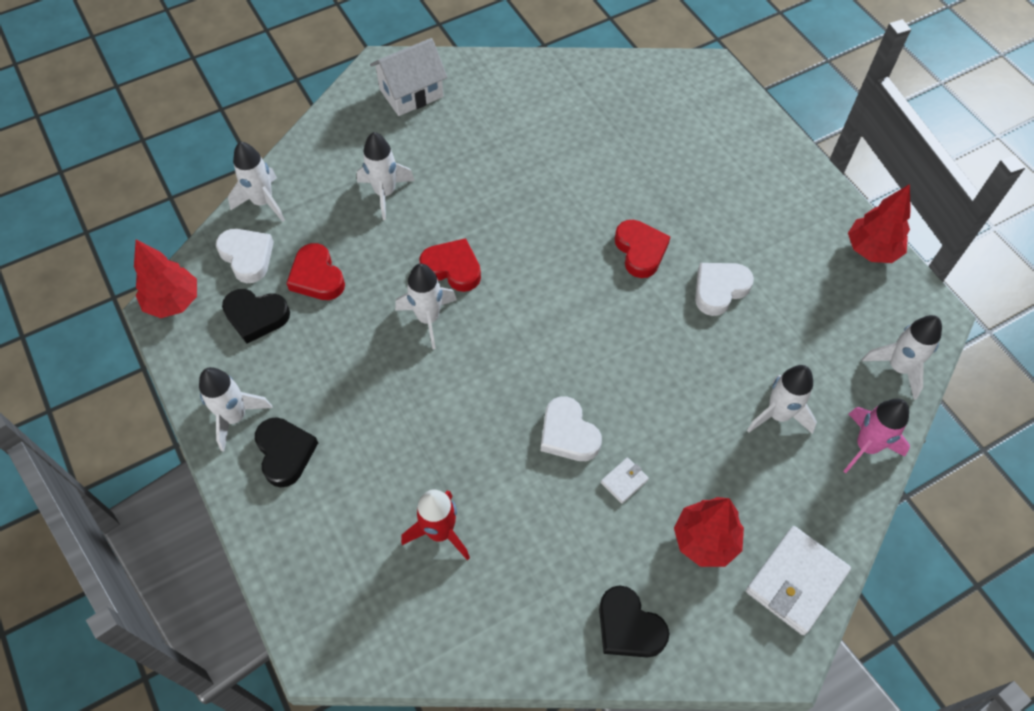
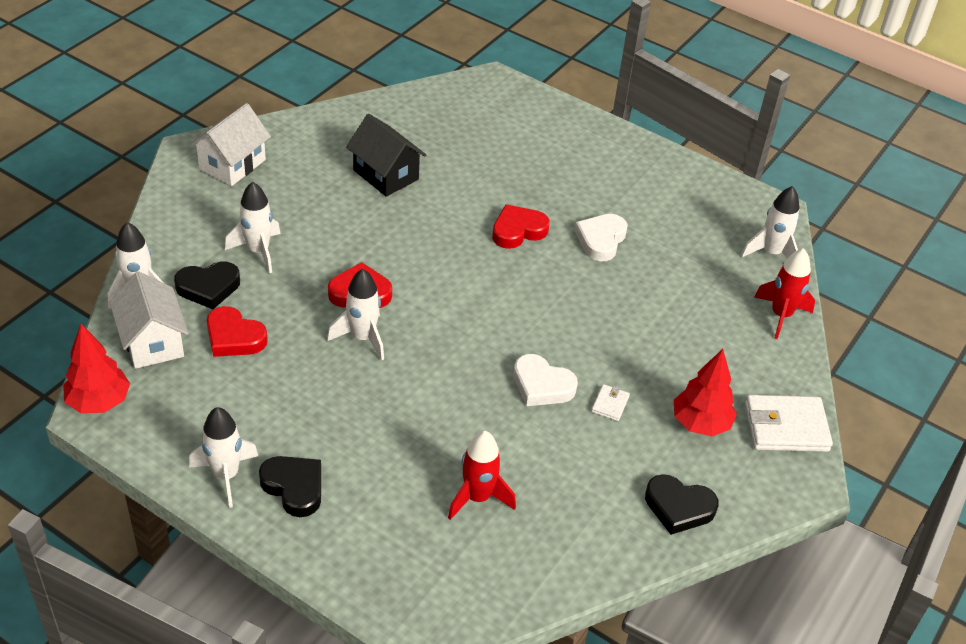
camera: 30 degrees left, 15 degrees down
white heart [216,229,274,283] -> white house [109,272,189,369]
black heart [222,289,290,343] -> black heart moved to [174,262,240,309]
red heart [615,220,671,278] -> red heart turned 75 degrees counterclockwise [492,204,550,249]
white wallet [746,526,851,635] -> white wallet turned 75 degrees clockwise [745,395,833,452]
white rocket [747,365,817,434] -> none
pink rocket [843,398,910,473] -> red rocket [754,248,815,339]
red tree [848,184,911,263] -> none
none -> black house [346,114,426,197]

